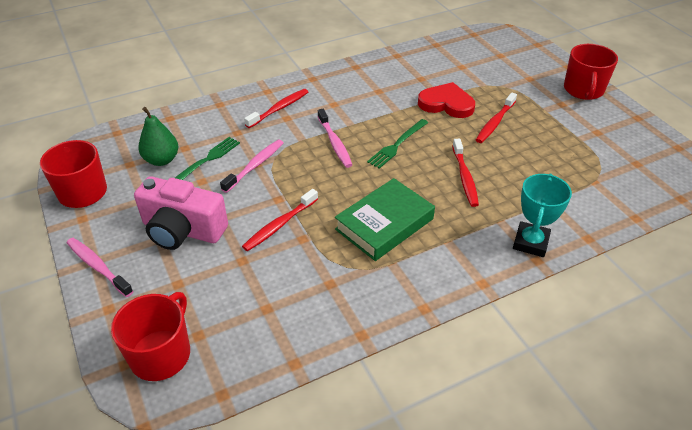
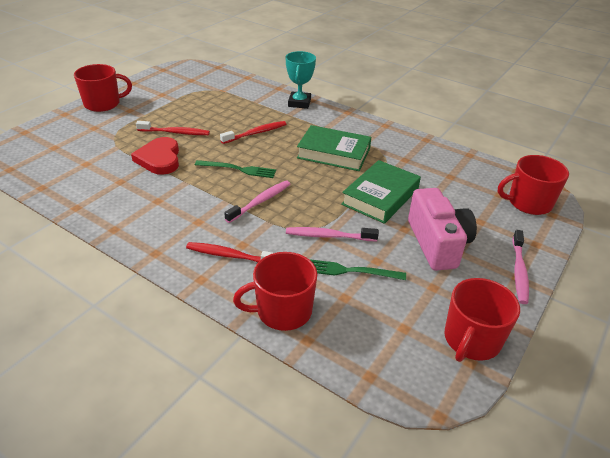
camera: 120 degrees left, 5 degrees down
green pear [138,107,178,166] -> none
red toothbrush [242,189,318,251] -> green book [341,160,421,224]
turquoise trophy [513,174,572,257] -> turquoise trophy turned 75 degrees counterclockwise [285,51,316,109]
none -> red mug [233,252,317,331]

